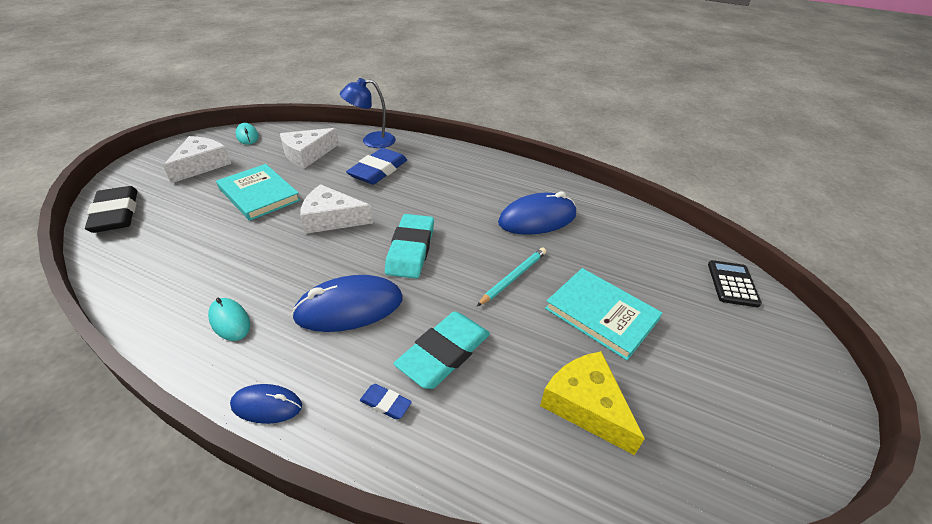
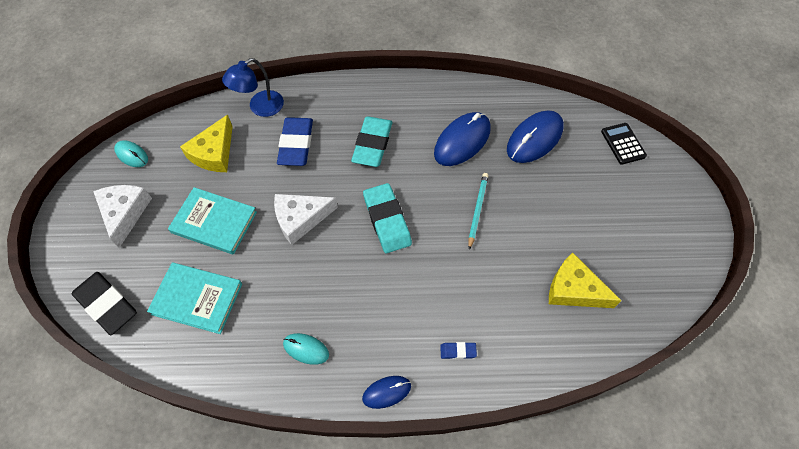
camera: 25 degrees left, 20 degrees up
white cheese [280,128,339,168] -> yellow cheese [180,115,233,172]
blue mouse [292,275,403,332] -> blue mouse moved to [507,110,564,163]
turquoise eraser [394,311,490,389] -> turquoise eraser moved to [351,116,392,167]
turquoise book [545,268,662,360] -> turquoise book moved to [147,262,242,334]

